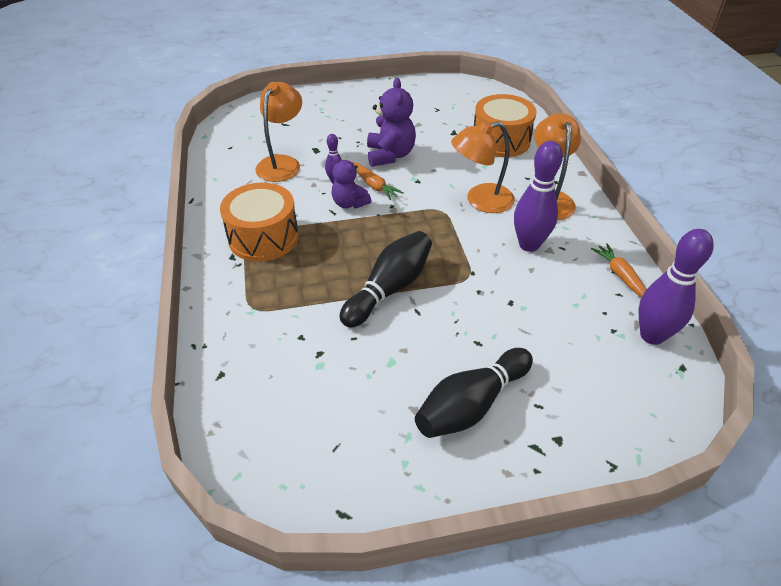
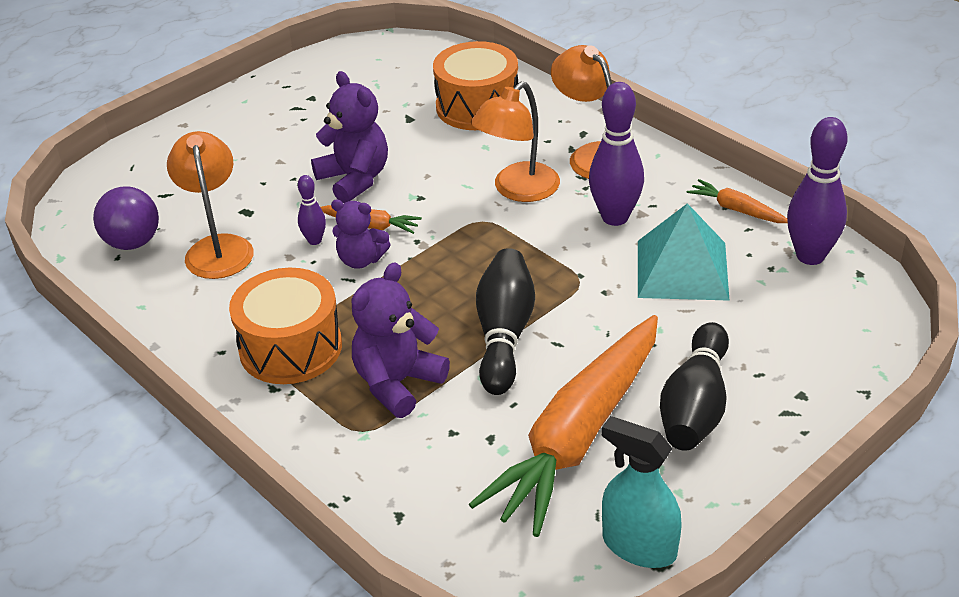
camera: 30 degrees left, 5 degrees down
none -> purple ball [93,186,159,250]
none -> purple teddy bear [351,263,450,418]
none -> orange carrot [469,315,658,537]
none -> turquoise spray bottle [602,416,682,568]
none -> turquoise pyramid [638,203,730,301]

